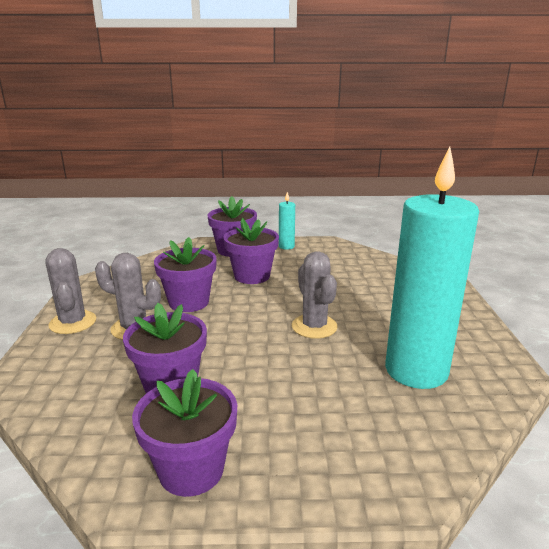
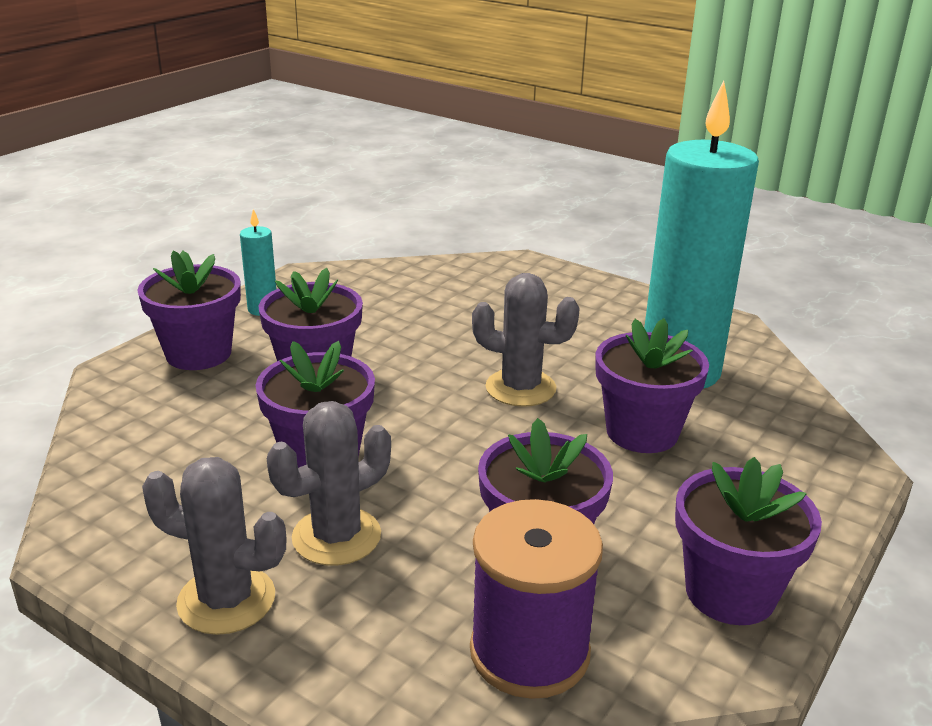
camera: 55 degrees left, 5 degrees up
none -> purple spool [470,499,603,699]
none -> purple flower pot [596,318,709,453]

